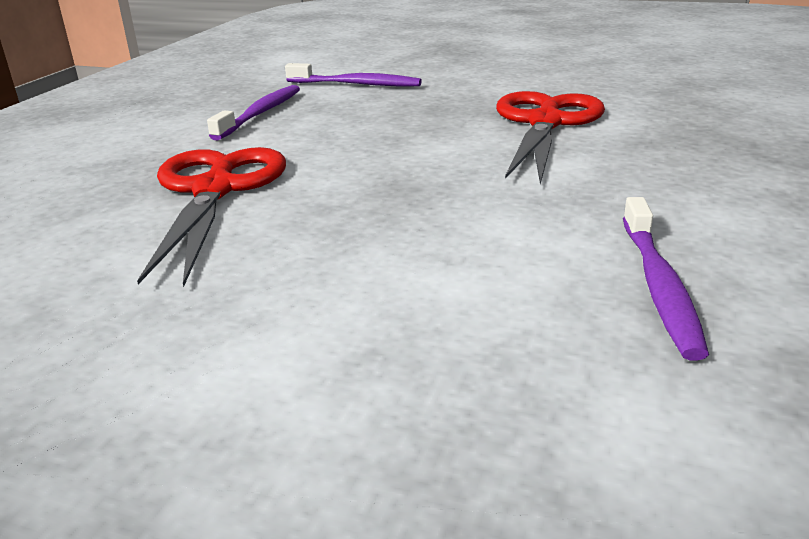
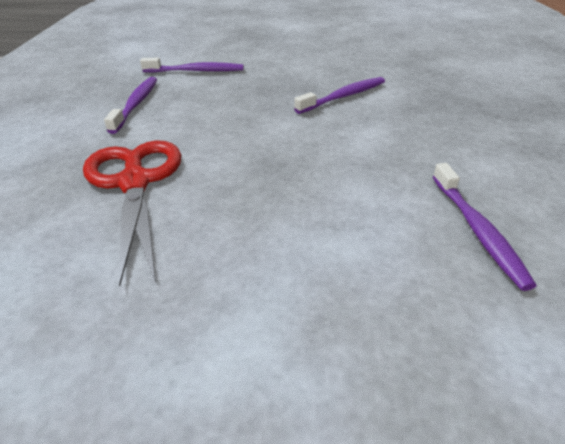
camera: 15 degrees left, 10 degrees up
red scissors [496,91,605,184] -> purple toothbrush [294,77,385,114]

